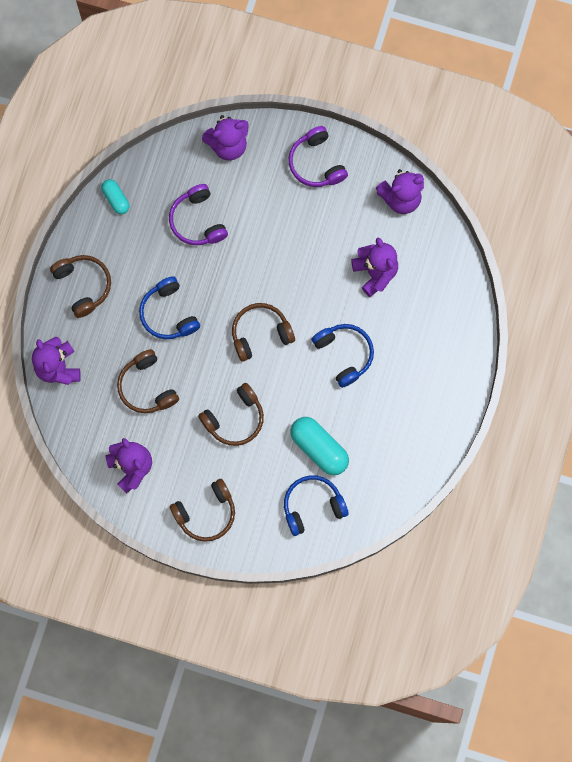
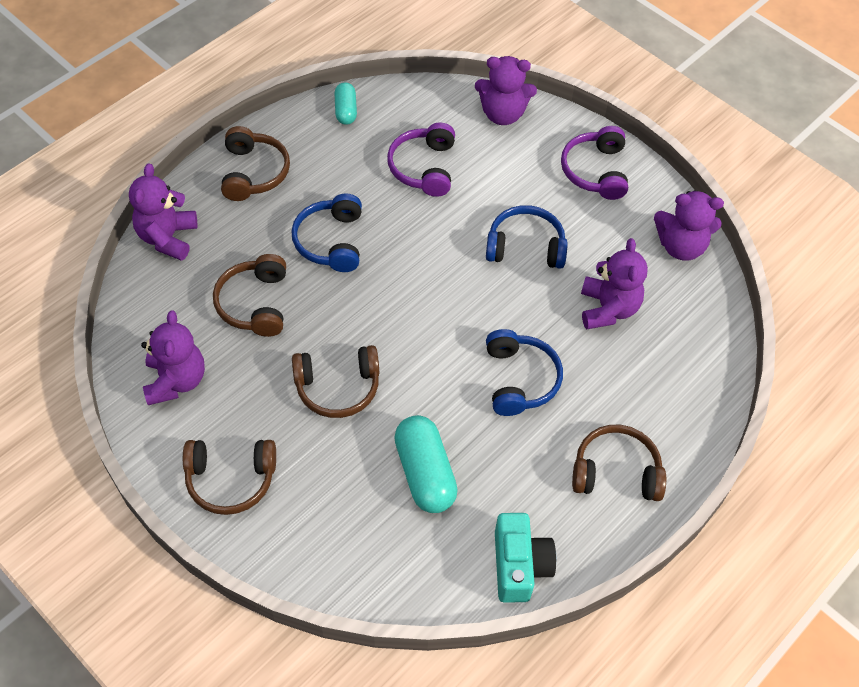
camera: 25 degrees right, 20 degrees down
brown headphones [232,303,295,362] -> brown headphones moved to [572,425,666,501]
blue headphones [284,475,349,536] -> blue headphones moved to [486,205,568,269]
none -> turquoise camera [495,513,556,603]

